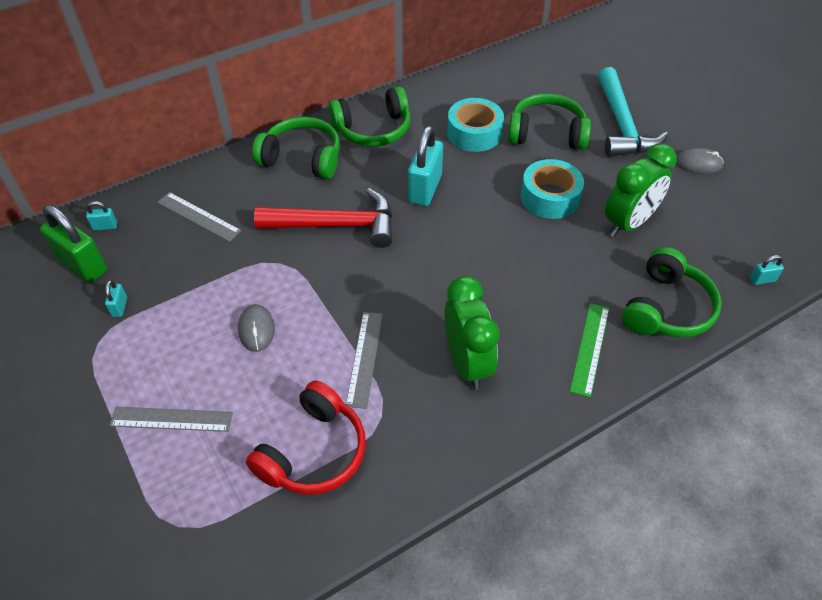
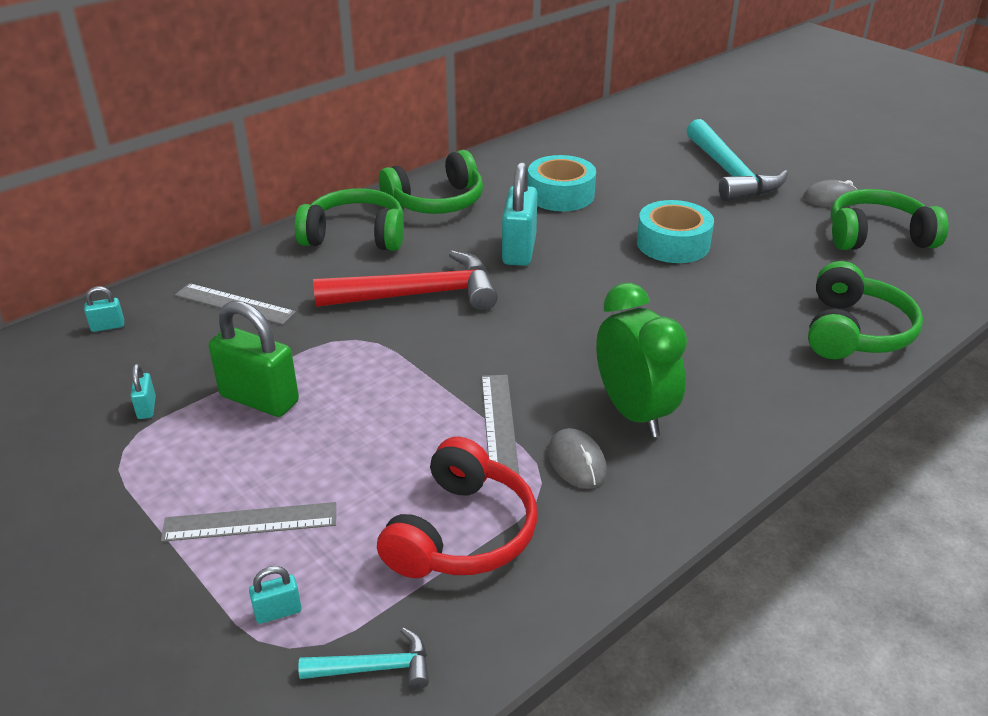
camera: 10 degrees left, 15 degrees down
green padlock [40,205,107,283] -> green padlock moved to [209,301,299,417]
grey mouse [238,304,275,352] -> grey mouse moved to [548,428,607,489]
green headphones [508,93,591,150] -> green headphones moved to [830,189,949,250]
green ruler [570,303,609,397] -> none
green clock [605,143,677,237] -> none
turquoise padlock [749,255,784,285] -> turquoise padlock moved to [249,566,301,624]
none -> turquoise hammer [298,628,429,689]

